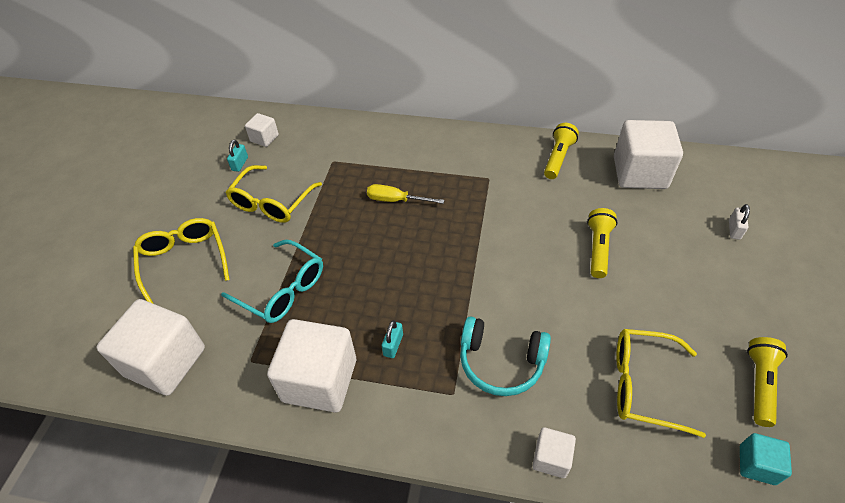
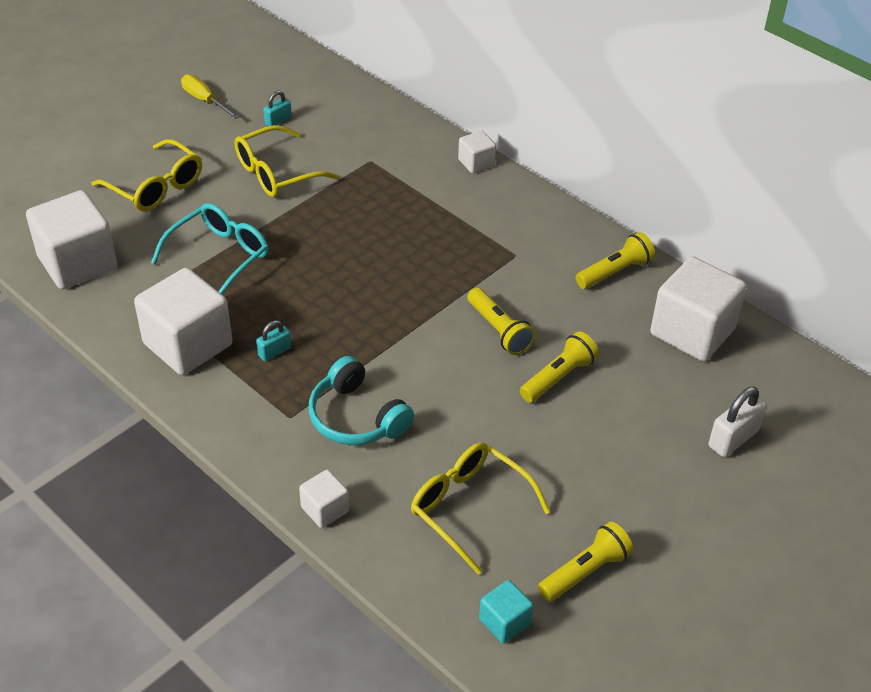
camera: 30 degrees right, 5 degrees down
yellow glasses [133,218,230,304] -> yellow glasses turned 120 degrees clockwise [92,139,202,212]
turquoise glasses [221,240,323,323] -> turquoise glasses turned 120 degrees counterclockwise [151,203,269,294]
white cube [245,113,279,147] -> white cube moved to [458,130,496,173]
yellow screwdriver [367,184,444,204] -> yellow screwdriver moved to [181,74,240,119]
white padlock [729,204,750,240] -> white padlock [709,387,767,457], size x1.63
none -> yellow flashlight [467,288,535,355]

